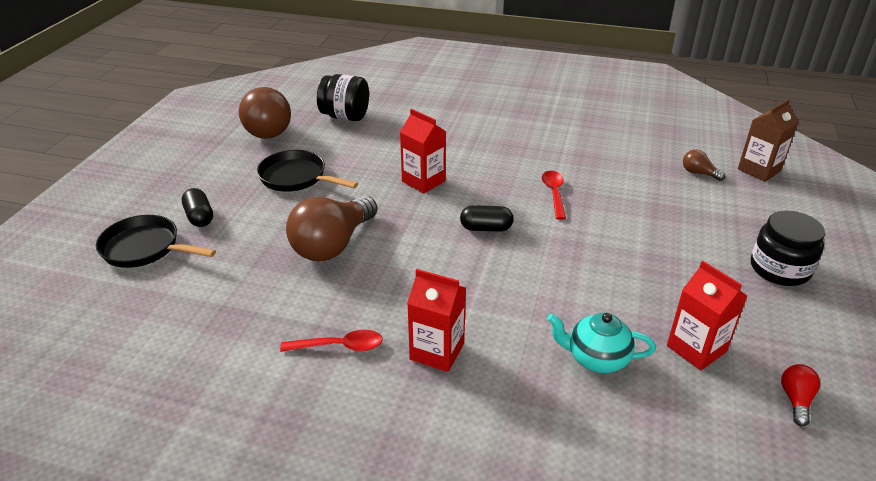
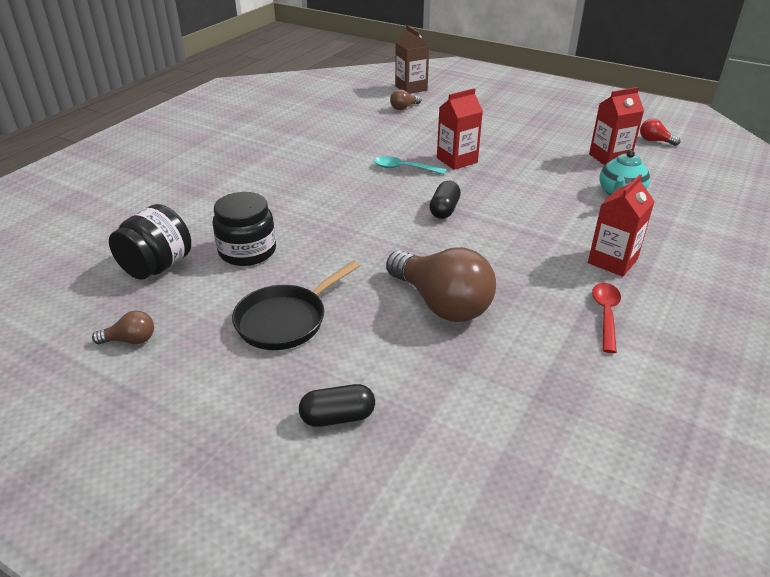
camera: 75 degrees left, 0 degrees up
black pan [96,215,216,268] -> none
brown light bulb [239,87,291,139] -> brown light bulb [92,311,154,344], size x0.44
red carton [400,109,446,193] -> red carton moved to [437,88,483,170]
red spoon [542,171,566,220] -> turquoise spoon [374,156,446,175]
black jar [751,211,825,286] -> black jar moved to [212,192,276,266]

